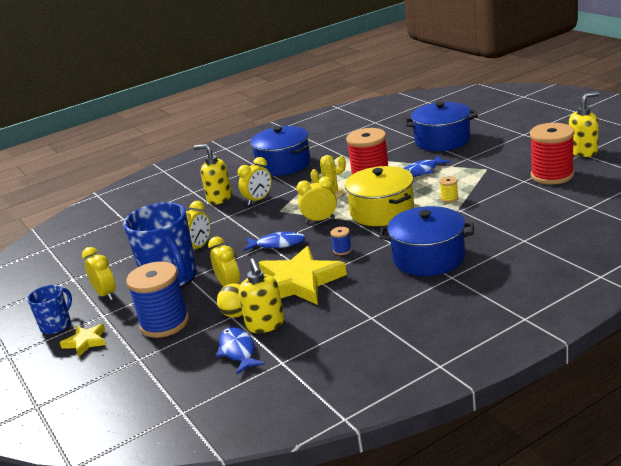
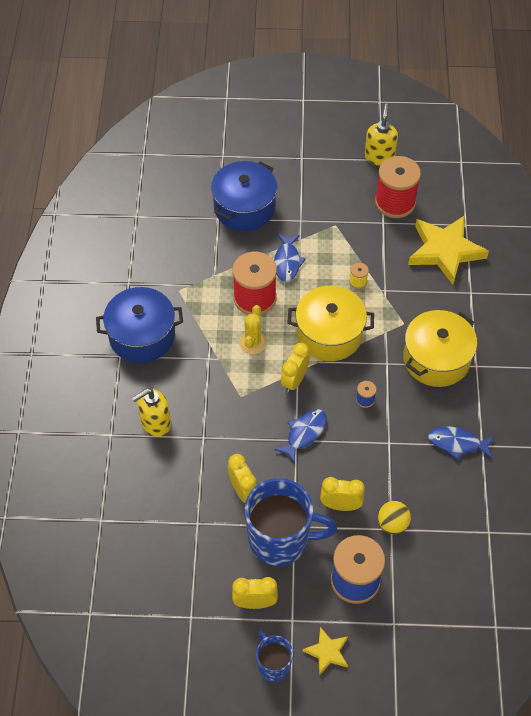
camera: 60 degrees left, 30 degrees up
blue fish [216,327,265,374] -> blue fish moved to [428,426,494,460]
yellow clock [238,157,272,205] -> none
yellow soap dispenser [238,258,284,333] -> none
yellow star [258,246,347,305] -> yellow star moved to [408,215,489,285]
blue pot [379,206,474,276] -> yellow pot [403,310,477,387]

